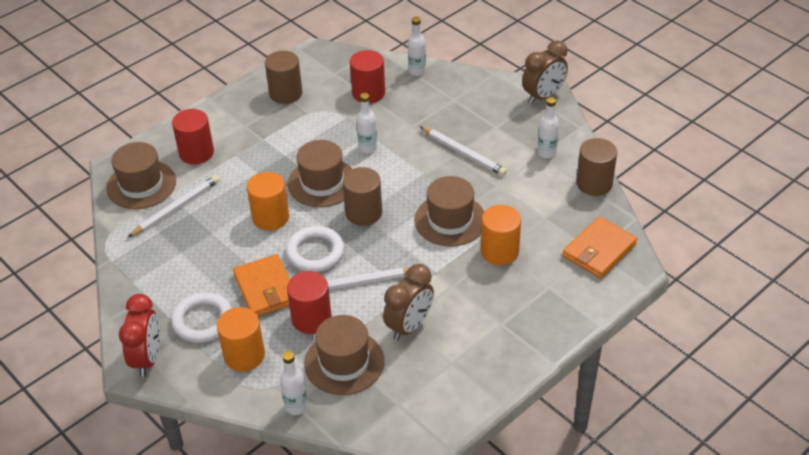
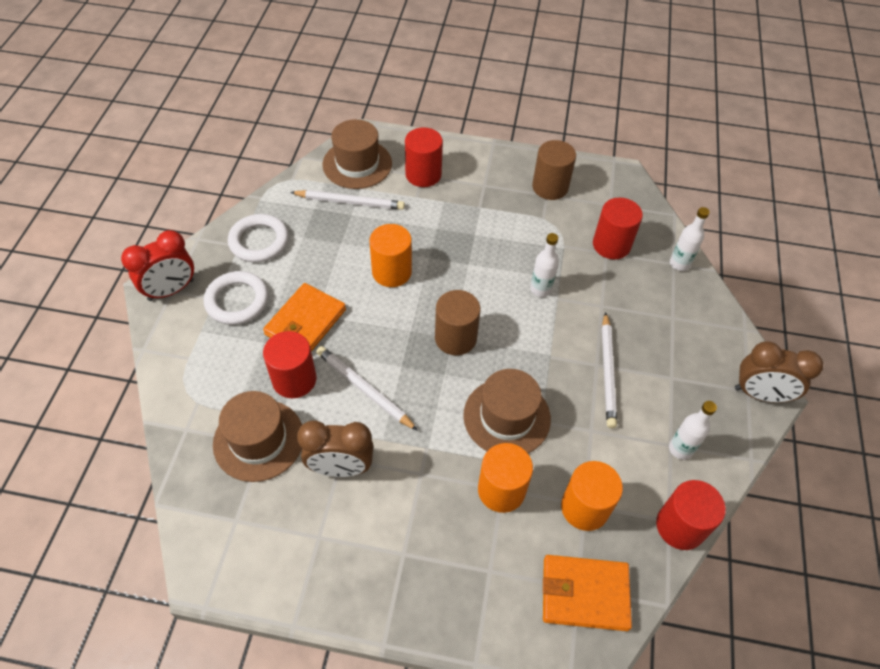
camera: 50 degrees right, 10 degrees up
orange cylinder [217,307,265,371] -> orange cylinder moved to [561,461,623,531]
white bottle [280,351,308,415] -> none
white ring [286,226,345,272] -> white ring moved to [228,214,289,262]
brown hat [288,140,352,207] -> none
brown cylinder [576,138,617,196] -> red cylinder [656,480,726,550]

